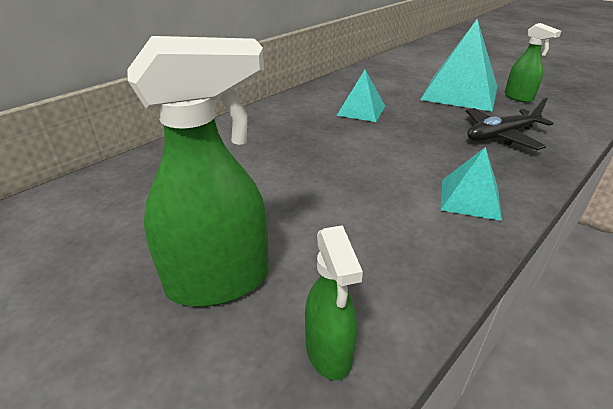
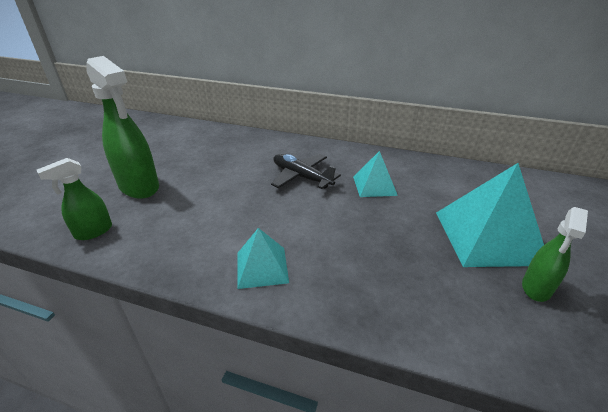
camera: 65 degrees right, 0 degrees up
black plane [466,97,553,150] -> black plane moved to [271,154,341,189]

